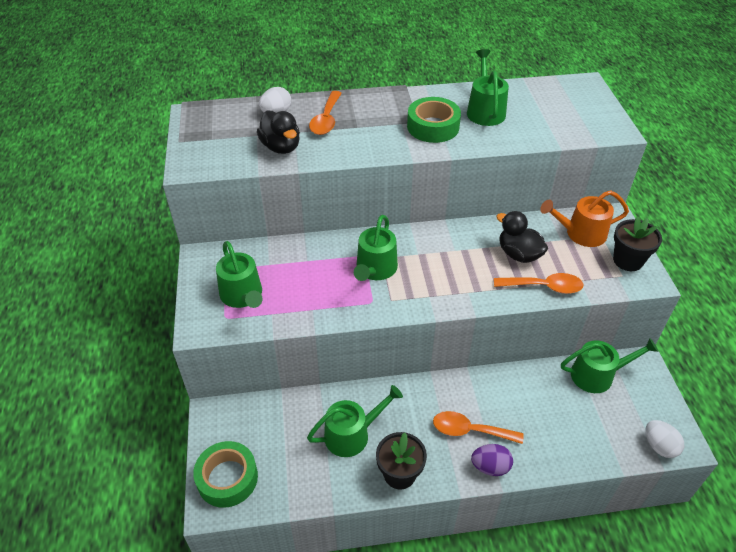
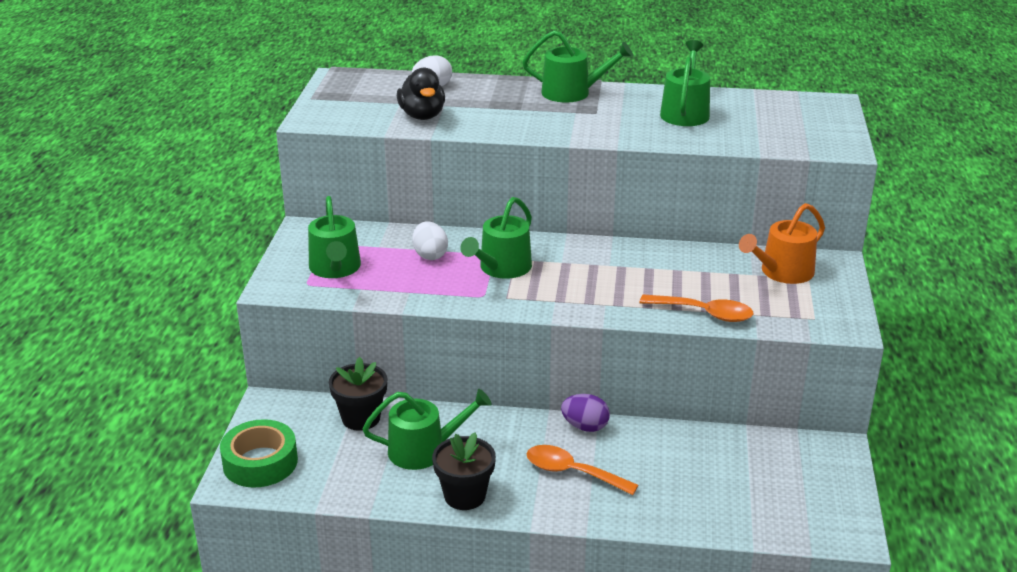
camera: 15 degrees right, 15 degrees down
orange spoon [309,91,342,135] -> none
green tape [407,97,461,143] -> none
purple egg [471,444,513,476] -> purple egg moved to [561,394,610,432]
black duck [496,211,548,263] -> none
orange watering can [540,190,629,247] -> orange watering can turned 45 degrees counterclockwise [739,203,825,284]
green watering can [561,338,659,393] -> green watering can moved to [523,30,633,102]
black flower pot [613,216,662,271] -> black flower pot moved to [329,357,387,431]
white egg [645,420,684,458] -> white egg moved to [412,221,448,260]

